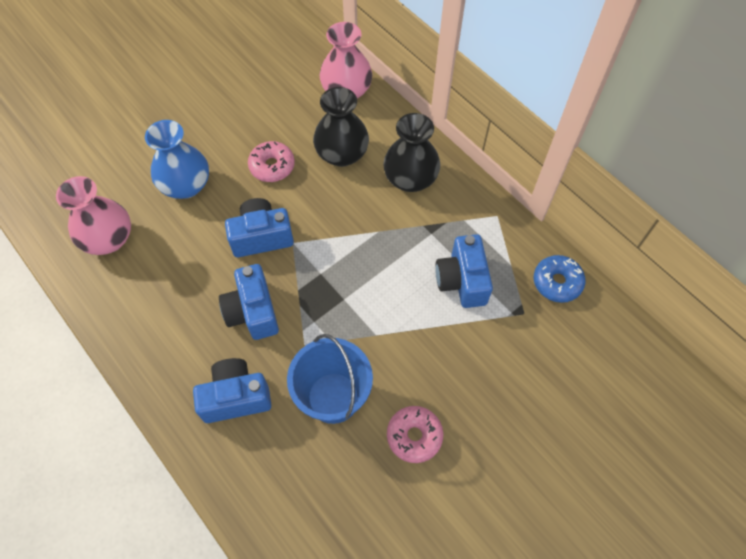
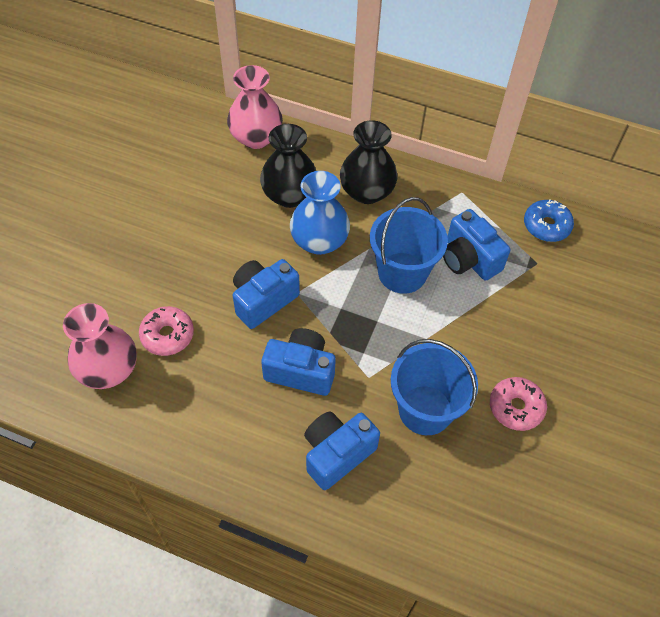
camera: 30 degrees left, 5 degrees down
blue vase [145,120,209,199] -> blue vase moved to [290,171,350,255]
blue camera [219,264,279,340] -> blue camera turned 150 degrees clockwise [261,328,336,396]
pink donut [248,141,295,182] -> pink donut moved to [139,306,194,356]
none -> blue bucket [370,197,448,294]

